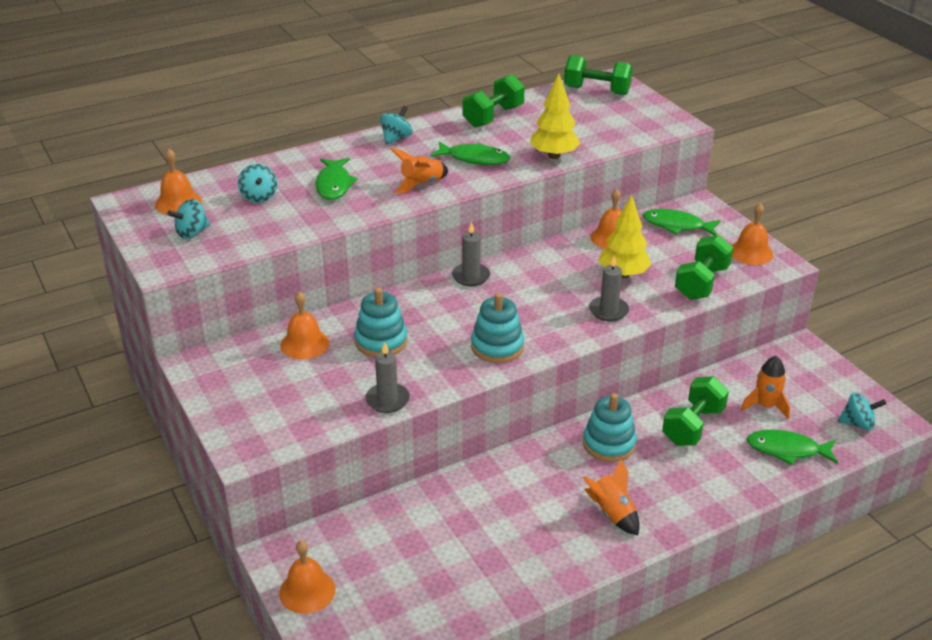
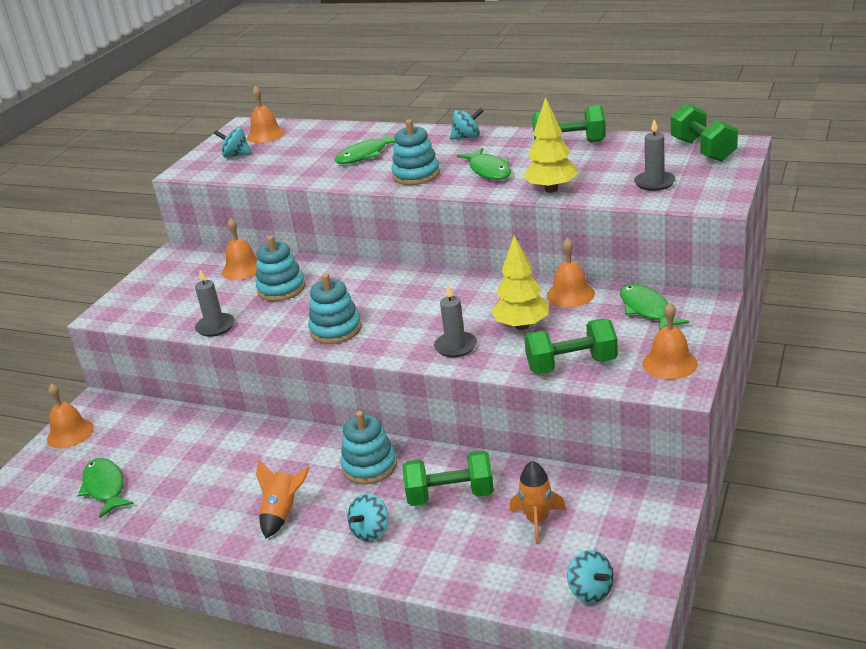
camera: 55 degrees right, 5 degrees down
turquoise spinning top [238,164,277,203] -> turquoise spinning top moved to [347,494,388,542]
orange rocket [390,148,448,193] -> turquoise stacking toy [392,119,440,185]
grey candle [452,221,490,286] -> grey candle moved to [634,119,676,191]
green fish [747,430,838,465] -> green fish moved to [78,458,134,518]

